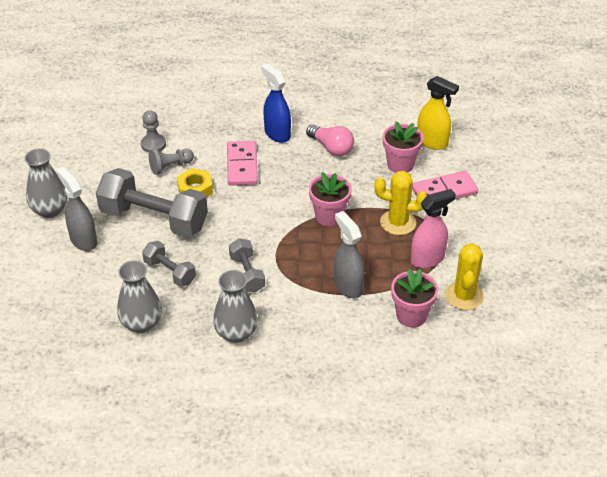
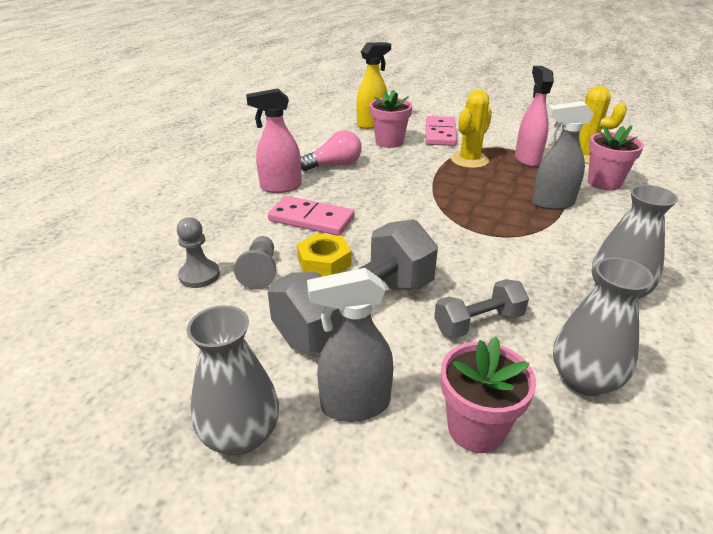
camera: 65 degrees left, 10 degrees down
grey dumbbell [229,238,265,292] -> none
blue spray bottle [261,63,291,143] -> pink spray bottle [246,88,302,193]
pink flower pot [309,172,352,226] -> pink flower pot moved to [440,336,536,453]

